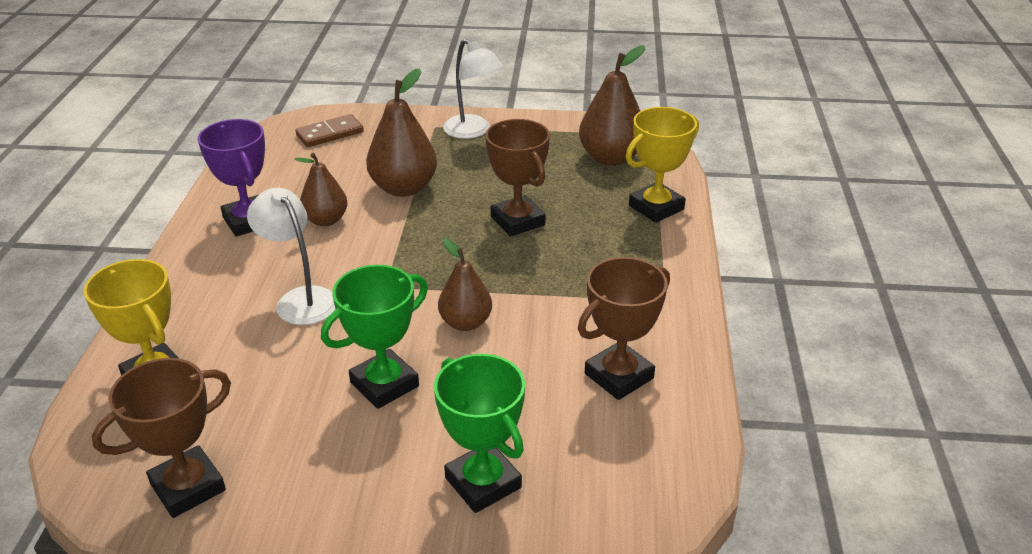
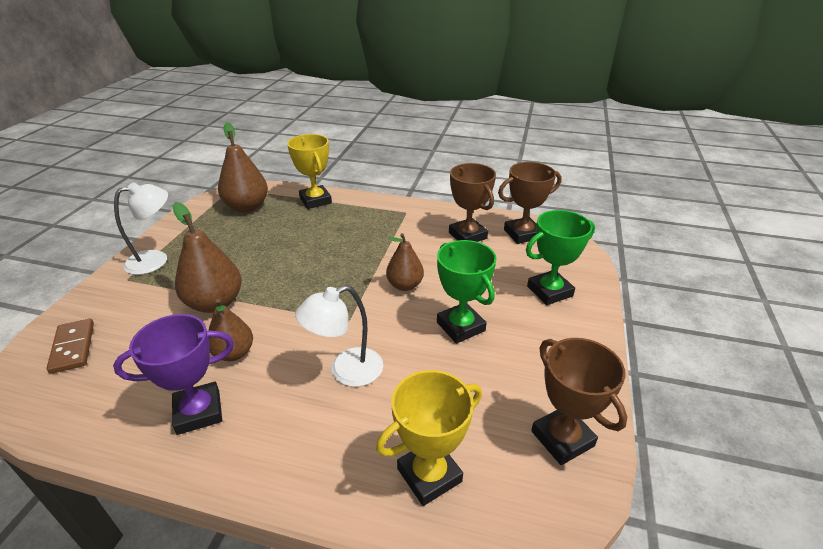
camera: 80 degrees left, 0 degrees up
brown trophy [485,119,550,237] -> brown trophy moved to [498,162,562,244]

